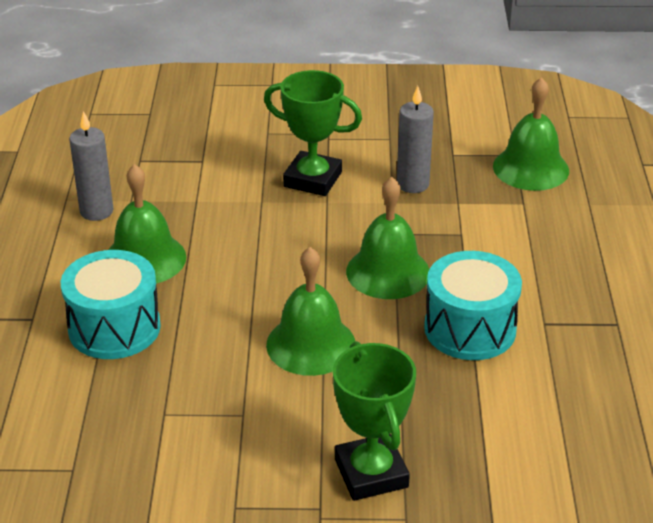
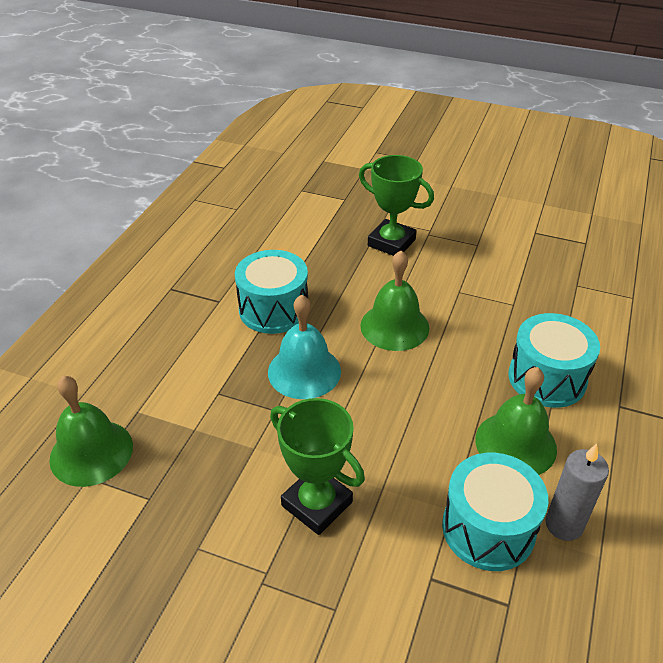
camera: 160 degrees left, 5 degrees up
green trophy [333,341,416,501] -> green trophy turned 60 degrees counterclockwise [359,155,434,256]
green bell [346,177,430,299] -> turquoise bell [268,295,341,399]
grey candle [397,86,434,193] -> none
none -> turquoise drum [442,453,548,571]

